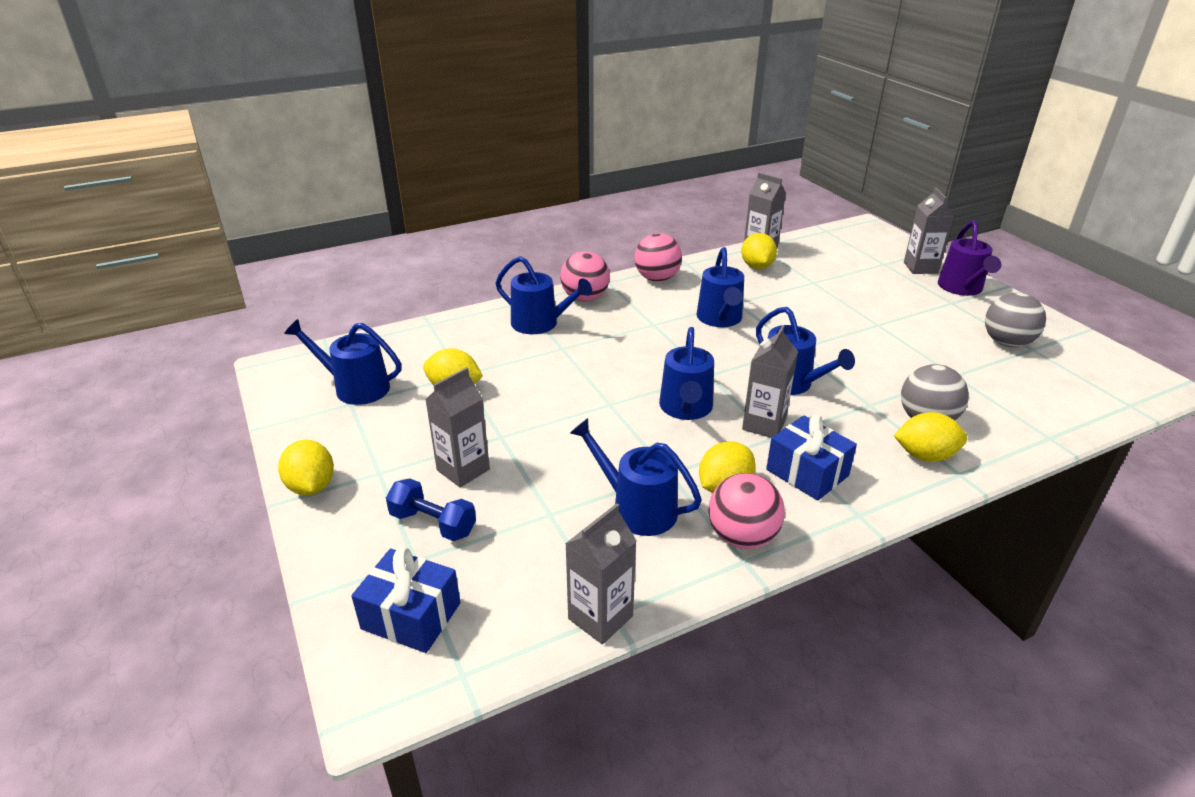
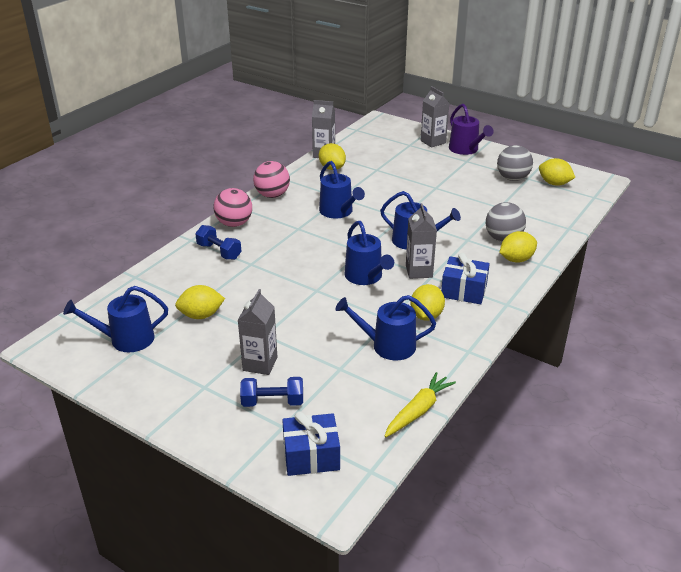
camera: 30 degrees left, 0 degrees up
yellow lemon [278,440,334,495] -> yellow lemon moved to [539,158,575,186]
blue watering can [495,256,592,334] -> blue dumbbell [195,225,242,260]
grey carton [565,503,636,644] -> yellow carrot [384,372,456,437]
pink ball [708,473,785,549] -> none

